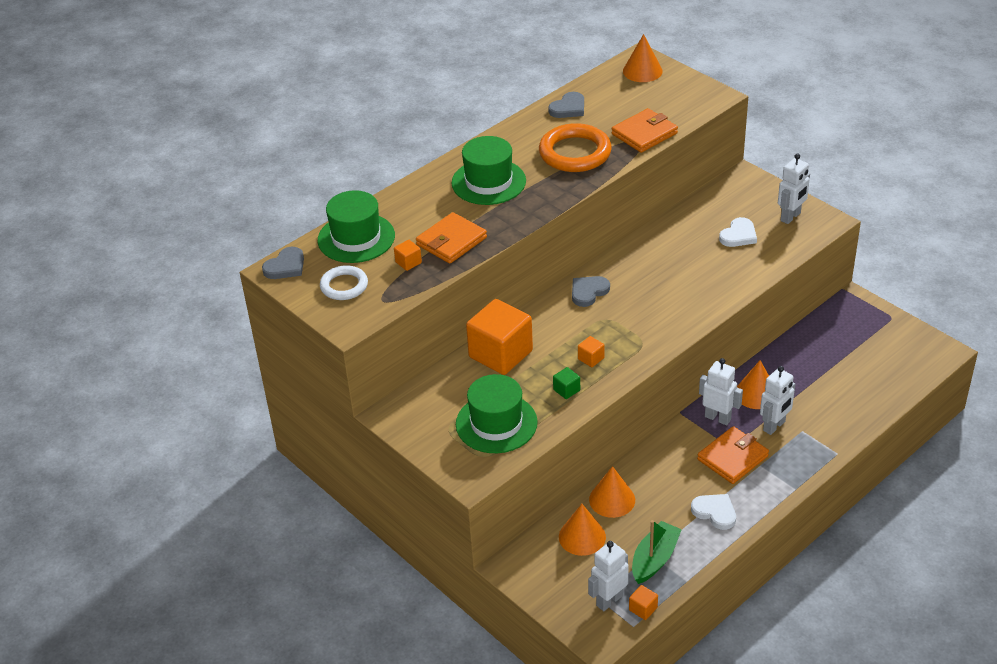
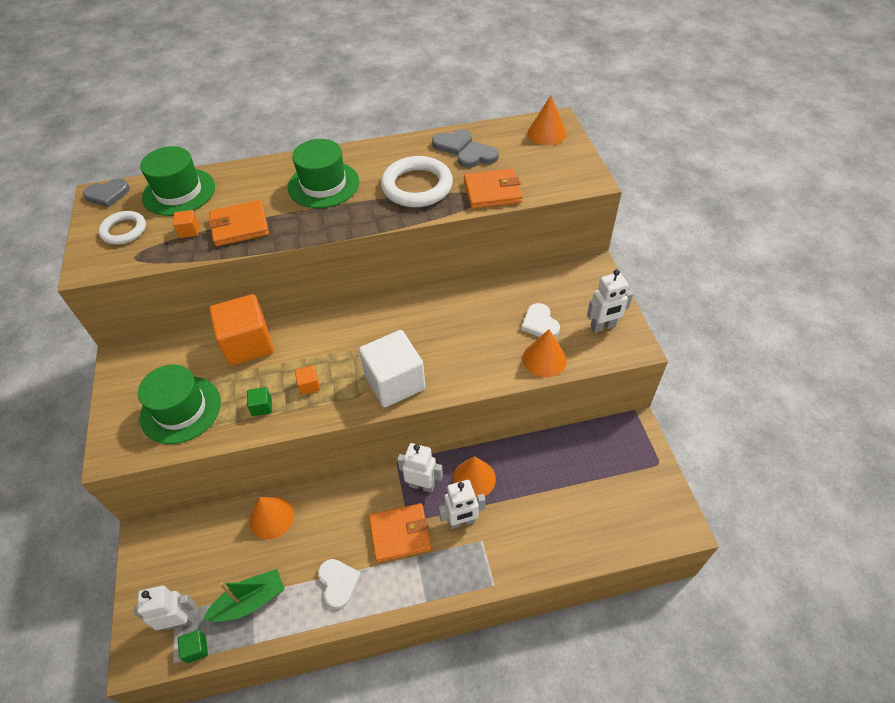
camera: 30 degrees right, 10 degrees up
orange ring [539,123,612,172] -> white ring [381,156,453,207]
orange cone [559,504,606,556] -> orange cone moved to [523,329,567,377]
grey heart [572,276,610,307] -> grey heart moved to [458,141,499,168]
orange cube [629,585,658,620] -> green cube [177,630,208,663]
white robot [699,358,743,425] -> white robot turned 45 degrees counterclockwise [397,443,443,493]
white heart [719,217,757,247] -> white heart turned 90 degrees clockwise [521,303,560,337]
none -> white cube [359,330,426,407]

